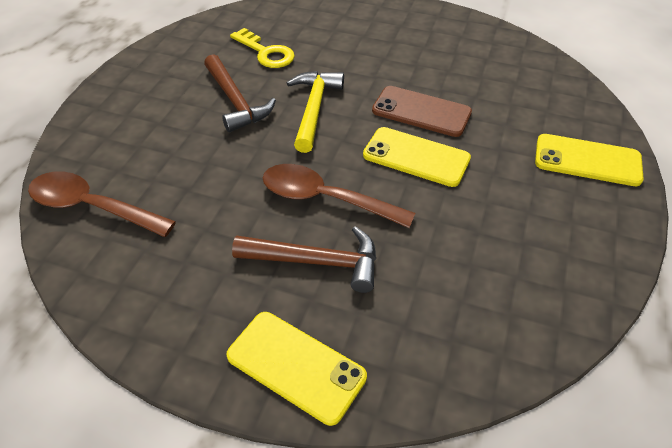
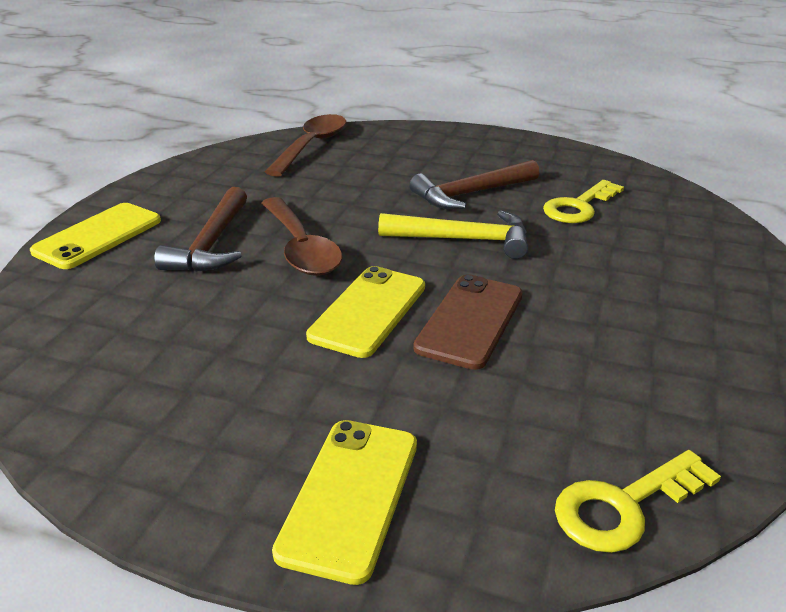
camera: 90 degrees right, 15 degrees down
brown spoon [263,164,415,228] -> brown spoon turned 135 degrees clockwise [262,197,342,276]
none -> yellow key [555,450,721,553]

